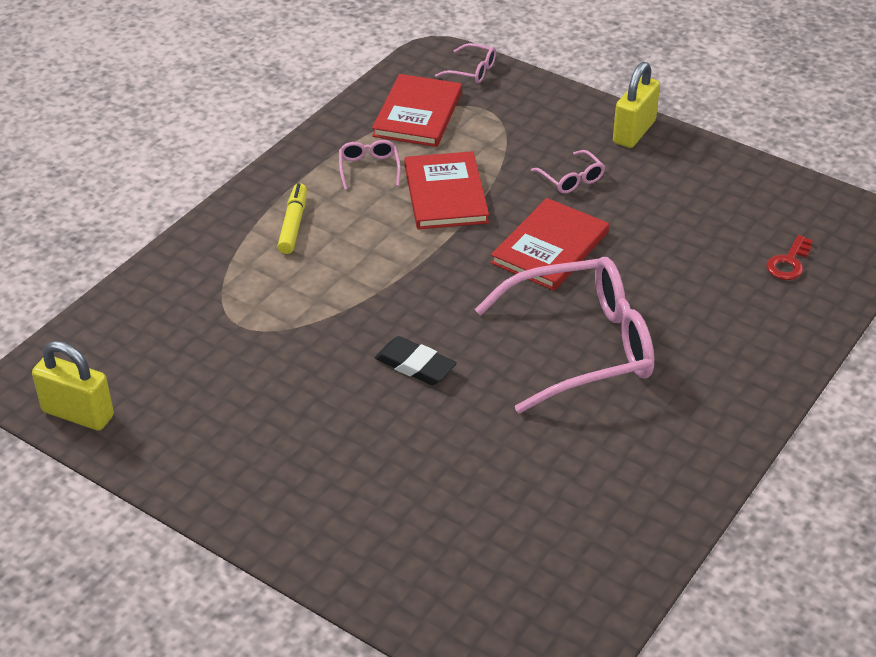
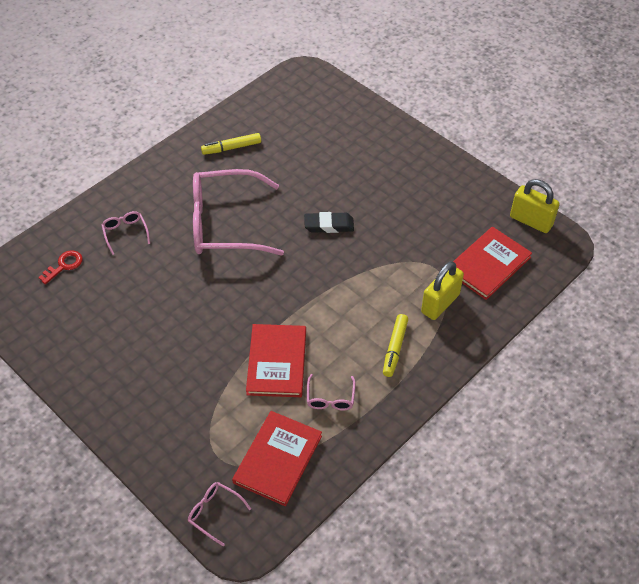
camera: 170 degrees left, 10 degrees up
black eraser [375,336,457,385] -> black eraser turned 45 degrees counterclockwise [304,212,354,233]
red book [491,198,609,291] -> red book moved to [453,226,532,300]
pink glasses [531,150,605,194] -> pink glasses moved to [101,211,150,255]
yellow padlock [613,62,660,148] -> yellow padlock moved to [421,261,464,320]
none -> yellow marker [201,133,261,155]

